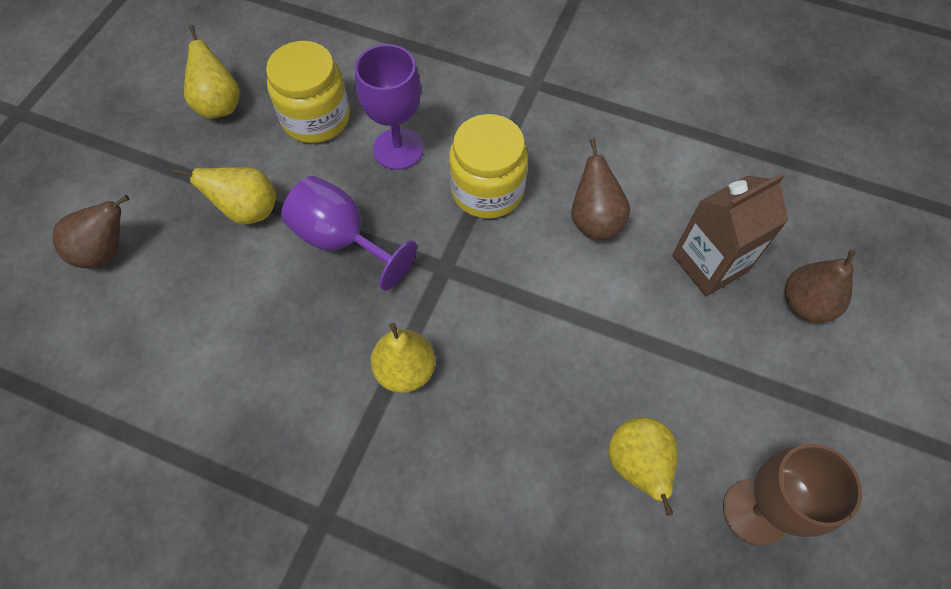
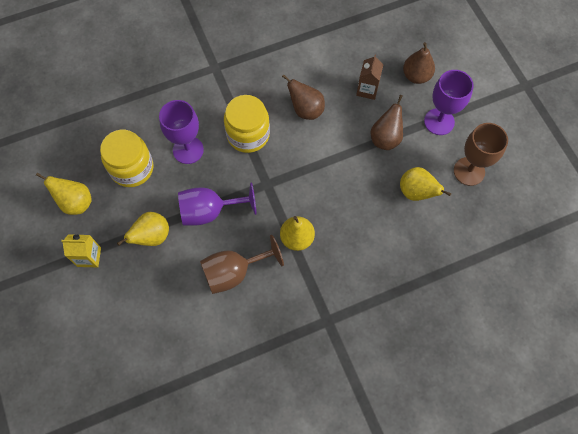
camera: 45 degrees left, 5 degrees up
brown pear [52,195,129,269] -> brown pear moved to [371,95,403,150]
brown carton [672,173,788,296] -> brown carton [356,55,384,100], size x0.65
none -> yellow carton [61,235,101,267]
none -> brown goblet [200,235,284,294]
none -> purple goblet [424,70,474,135]

